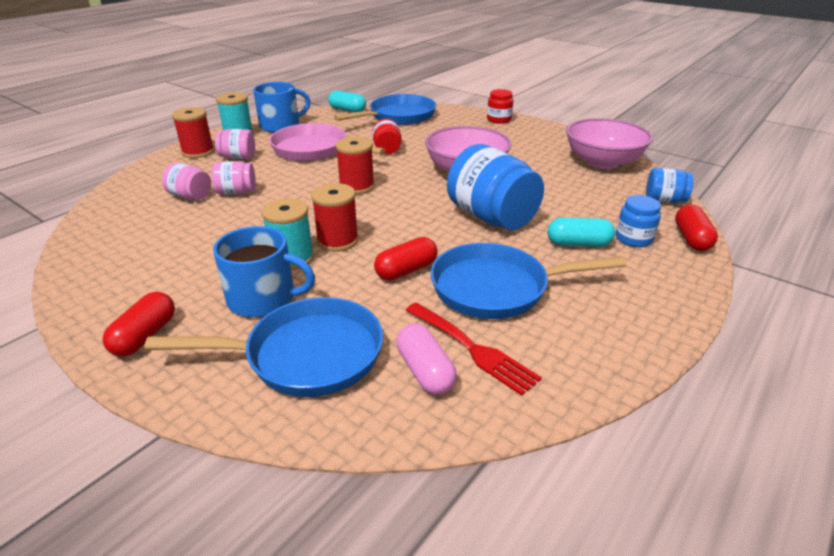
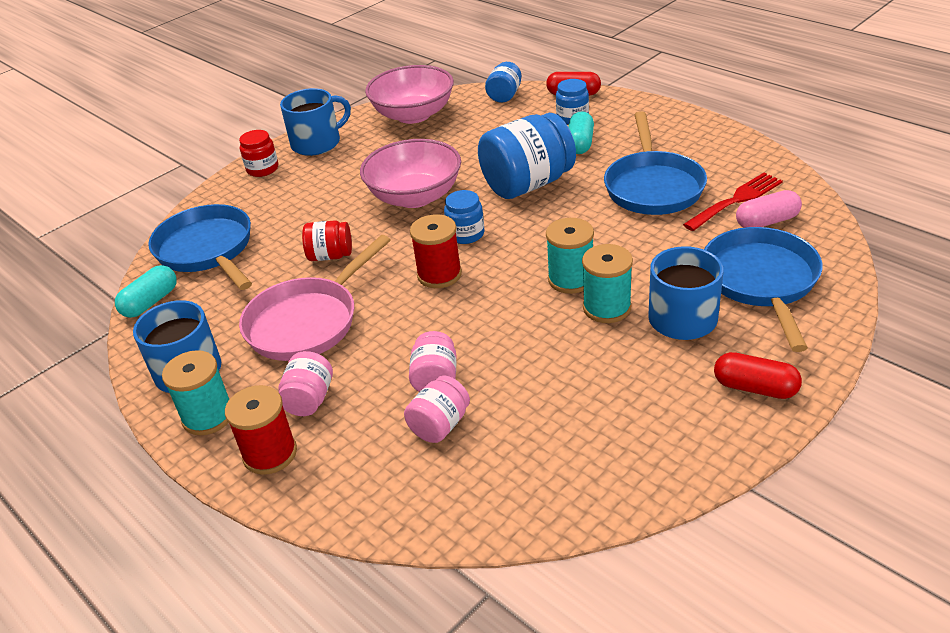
camera: 80 degrees left, 5 degrees up
red spool [311,183,359,252] -> turquoise spool [546,218,594,294]
red capsule [374,237,437,280] -> none
none -> blue mug [280,88,351,156]
none -> blue jar [444,190,484,244]

